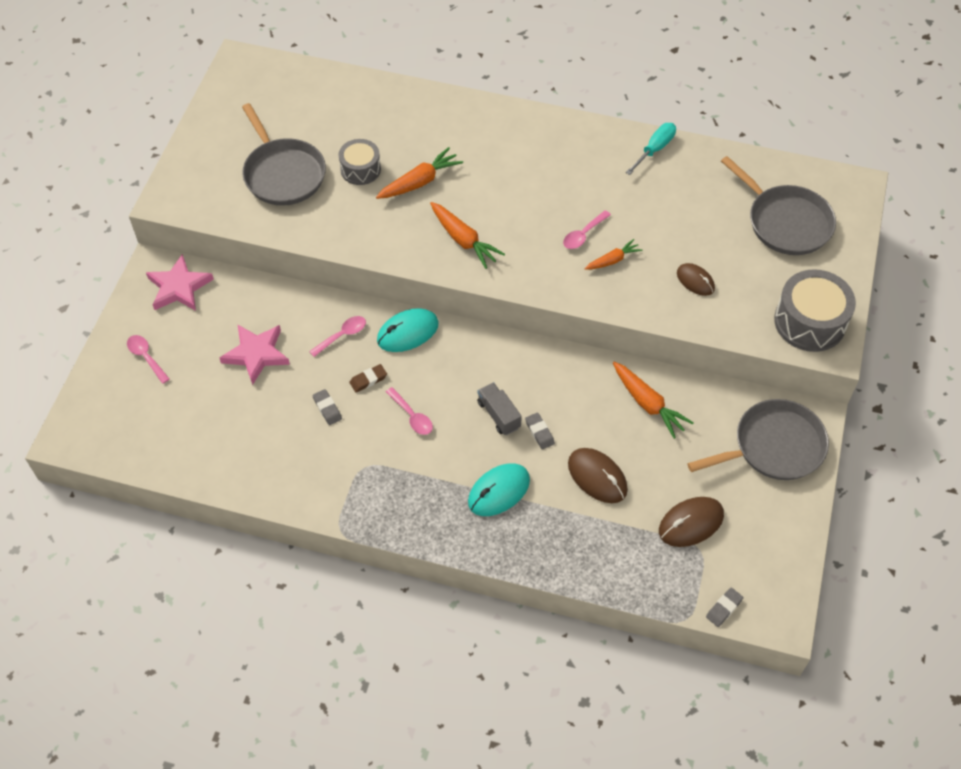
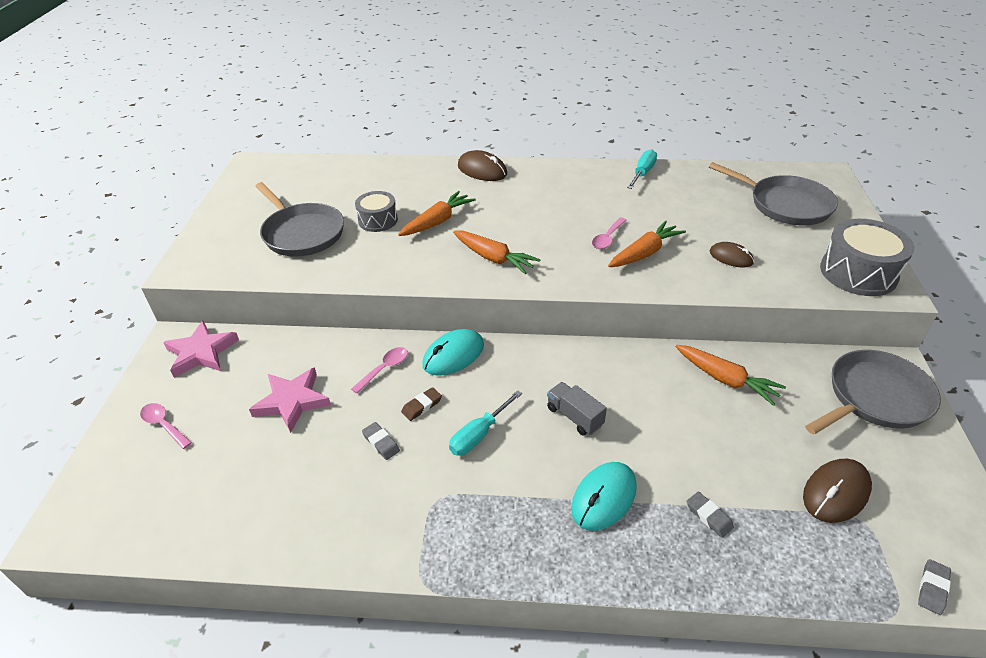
camera: 10 degrees left, 15 degrees down
pink spoon [386,387,433,435] -> turquoise screwdriver [449,390,522,456]
grey eraser [525,412,555,449] -> grey eraser moved to [687,491,734,538]
brown mouse [568,448,628,503] -> brown mouse moved to [458,150,507,181]
orange carrot [584,239,643,270] -> orange carrot [608,221,686,267], size x1.59

